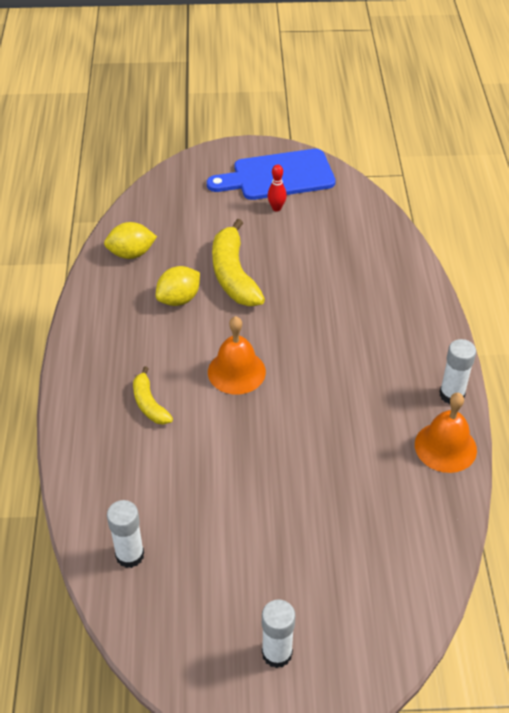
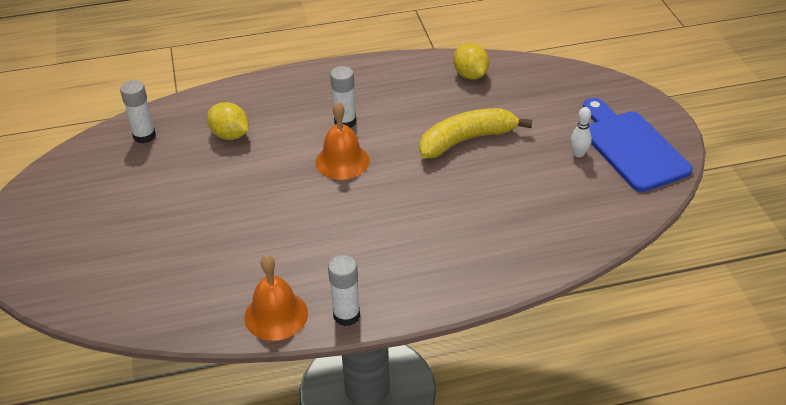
camera: 80 degrees right, 5 degrees down
yellow banana [133,366,173,425] -> none
yellow lemon [156,266,200,306] -> yellow lemon moved to [207,102,248,140]
white glue stick [262,599,295,668] -> white glue stick moved to [330,66,356,128]
red bowling pin [267,164,287,211] -> white bowling pin [570,107,592,157]

